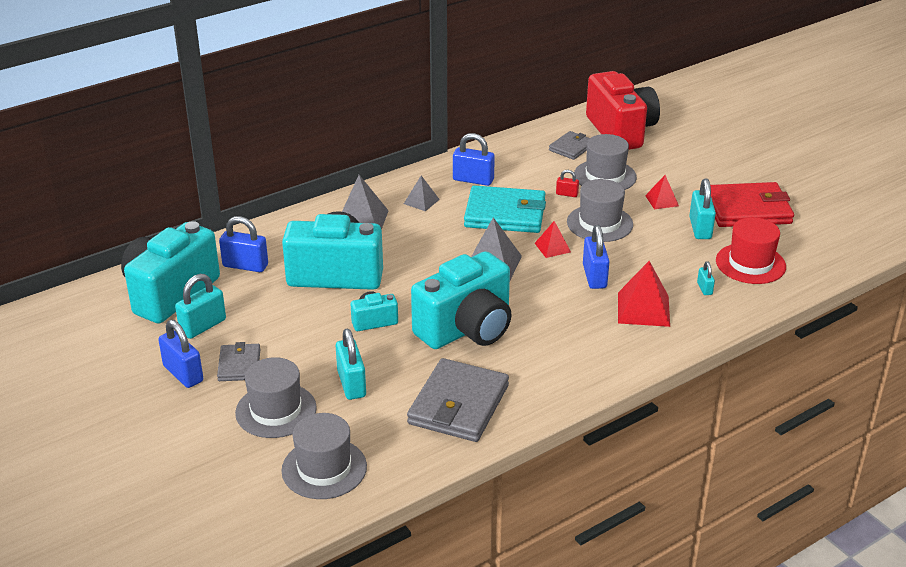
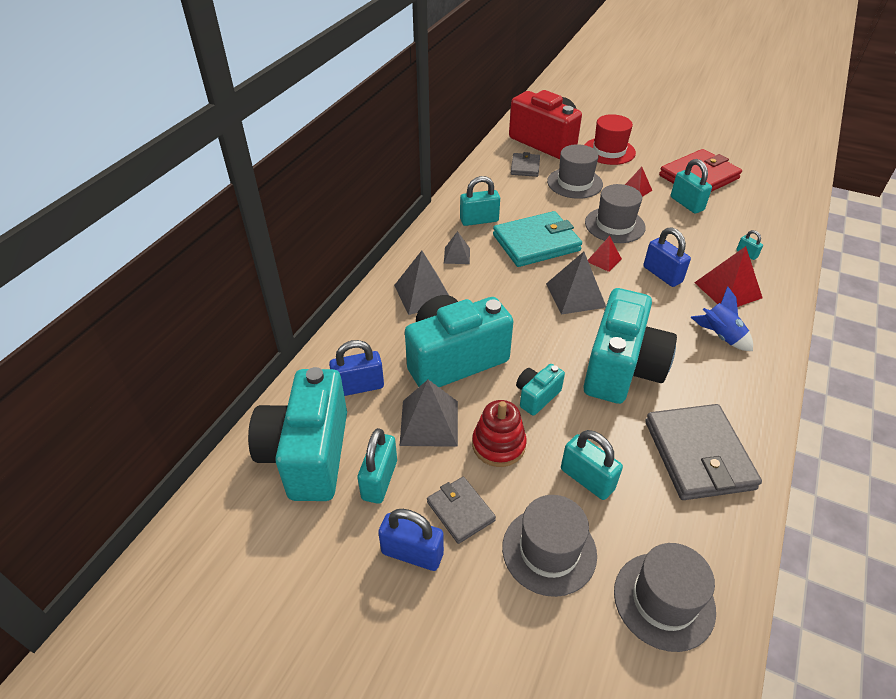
camera: 30 degrees left, 10 degrees up
blue padlock [453,133,495,186] -> turquoise padlock [460,176,500,226]
red padlock [556,170,579,197] -> none
red hat [716,217,786,284] -> red hat moved to [585,114,636,165]
none -> grey pyramid [400,380,458,447]
none -> red stacking toy [472,400,527,467]
none -> blue rocket [691,286,753,351]

